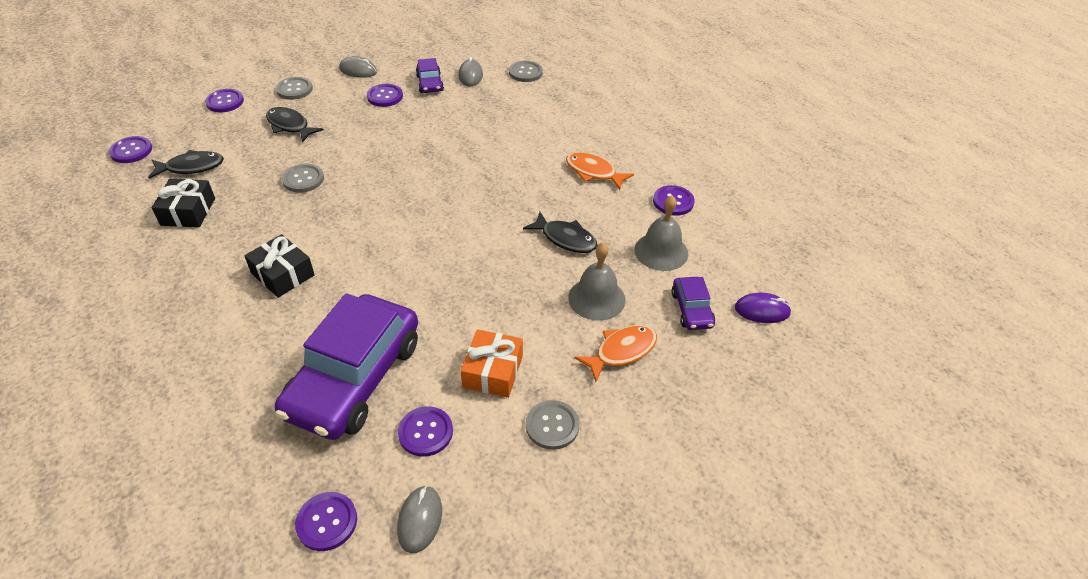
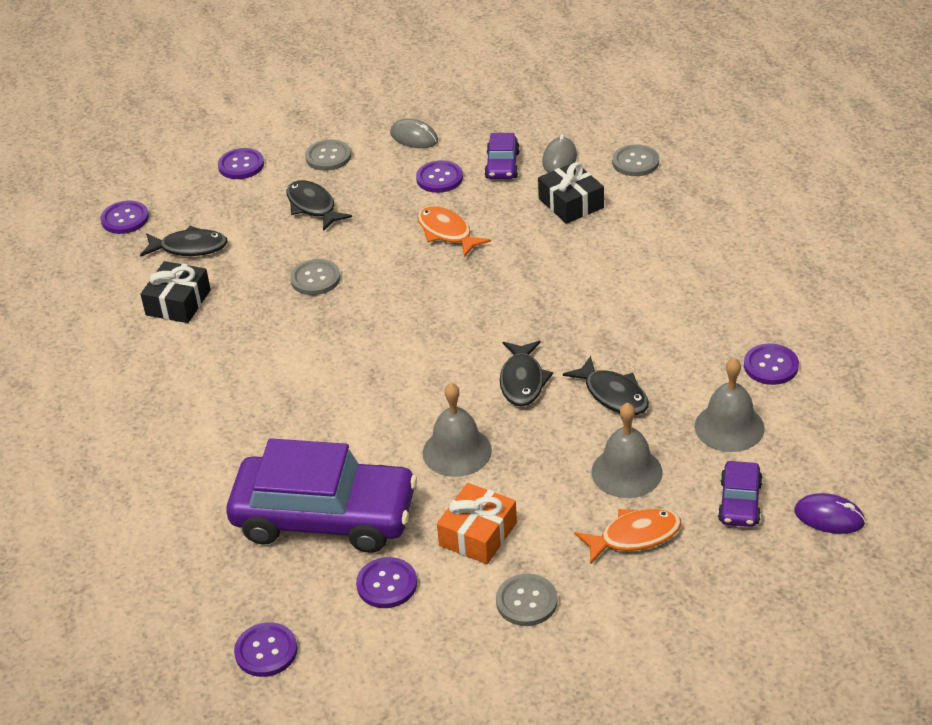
camera: 20 degrees right, 5 degrees down
black gift [244,234,315,298] -> black gift moved to [538,162,604,224]
purple car [275,293,418,440] -> purple car turned 120 degrees counterclockwise [226,438,417,553]
grey mouse [397,485,442,553] -> none
orange fish [566,152,634,190] -> orange fish moved to [417,206,491,257]
none -> grey bell [422,383,492,477]
none -> black fish [500,341,553,407]

